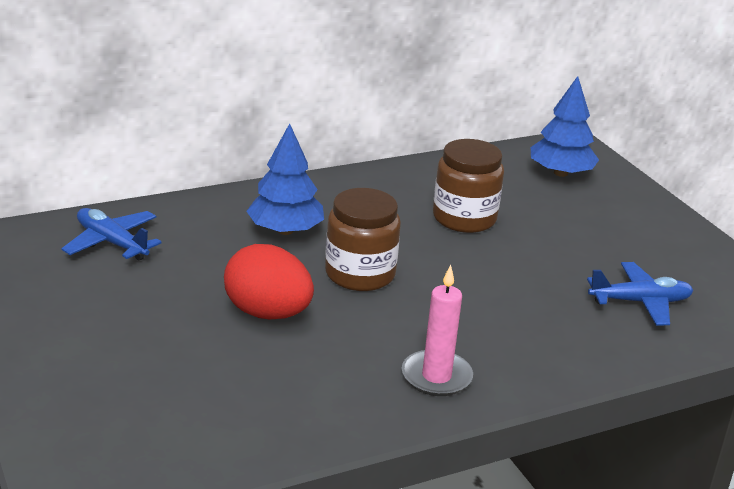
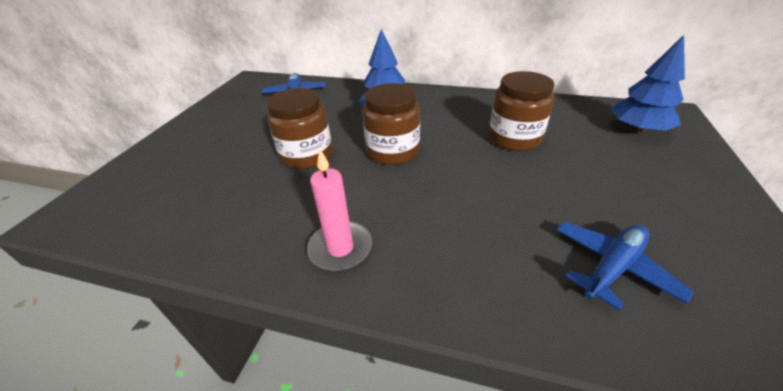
camera: 45 degrees right, 10 degrees up
red egg [224,244,314,319] -> brown jar [267,88,332,169]
blue plane [587,262,694,326] -> blue plane turned 75 degrees counterclockwise [556,222,694,310]

